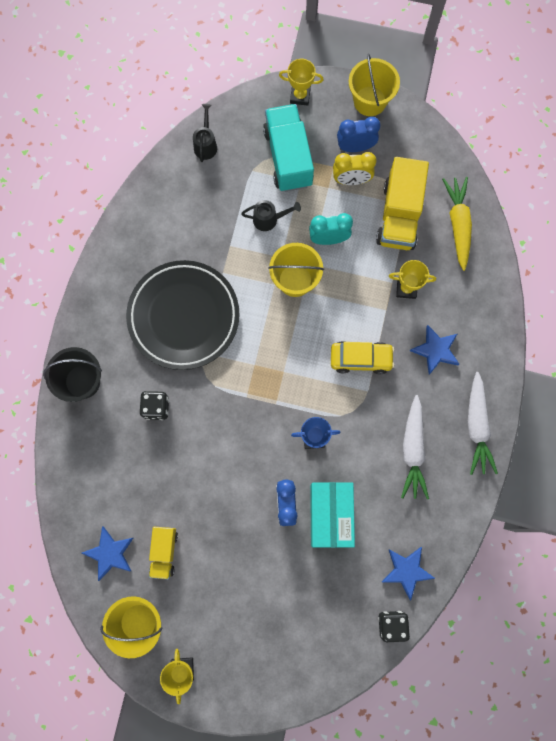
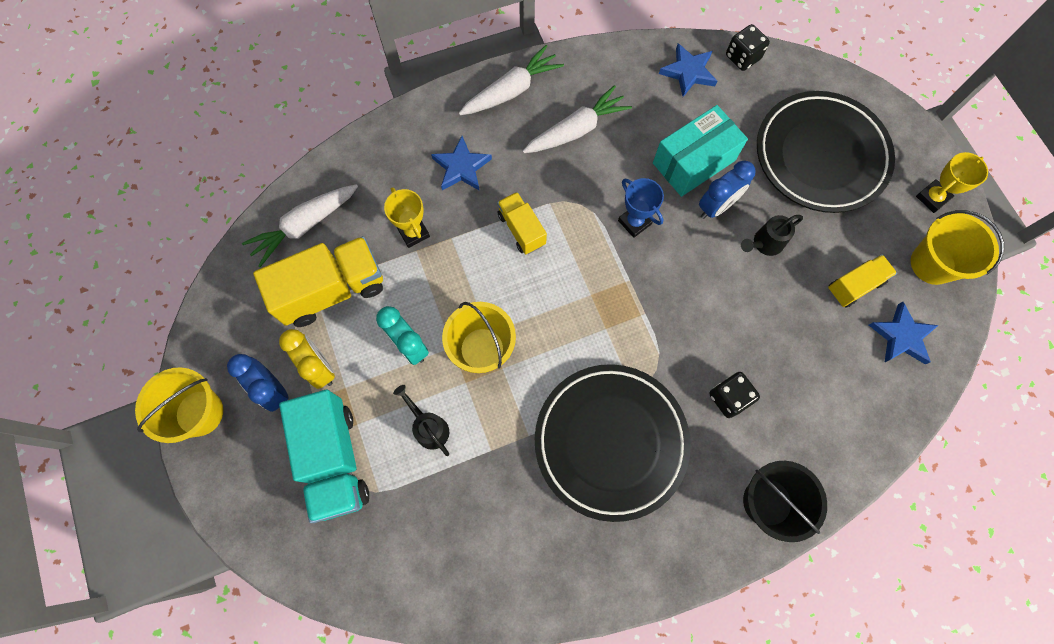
camera: 125 degrees left, 5 degrees down
black watering can [193,104,217,162] -> black watering can moved to [741,215,803,256]
turquoise truck [263,104,314,192] -> turquoise truck turned 60 degrees counterclockwise [279,390,369,523]
yellow trophy [279,59,324,106] -> none
yellow car [331,341,394,374] -> yellow truck [497,192,547,254]
yellow carrot [442,177,472,271] -> white carrot [242,184,358,267]
none -> black plate [757,91,895,213]

